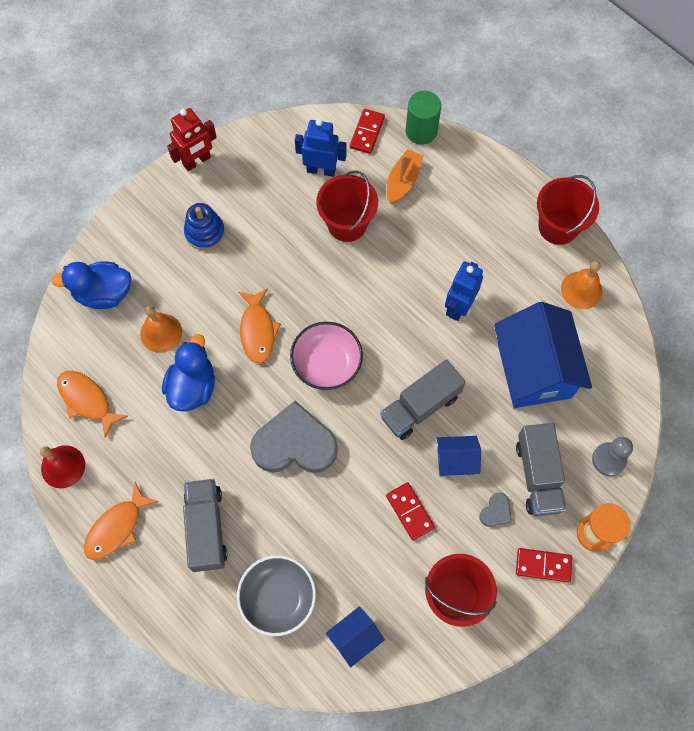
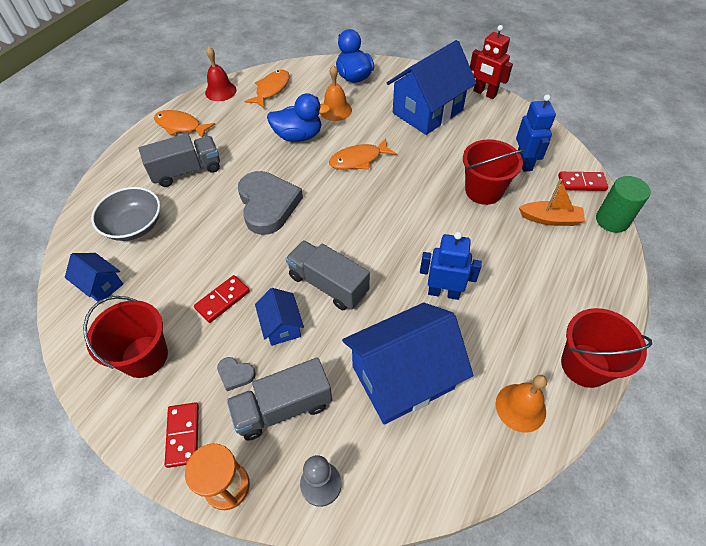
camera: 75 degrees right, 15 degrees down
blue stacking toy [184,203,225,250] -> blue house [387,40,477,135]
pink bowl [290,322,363,390] -> none

